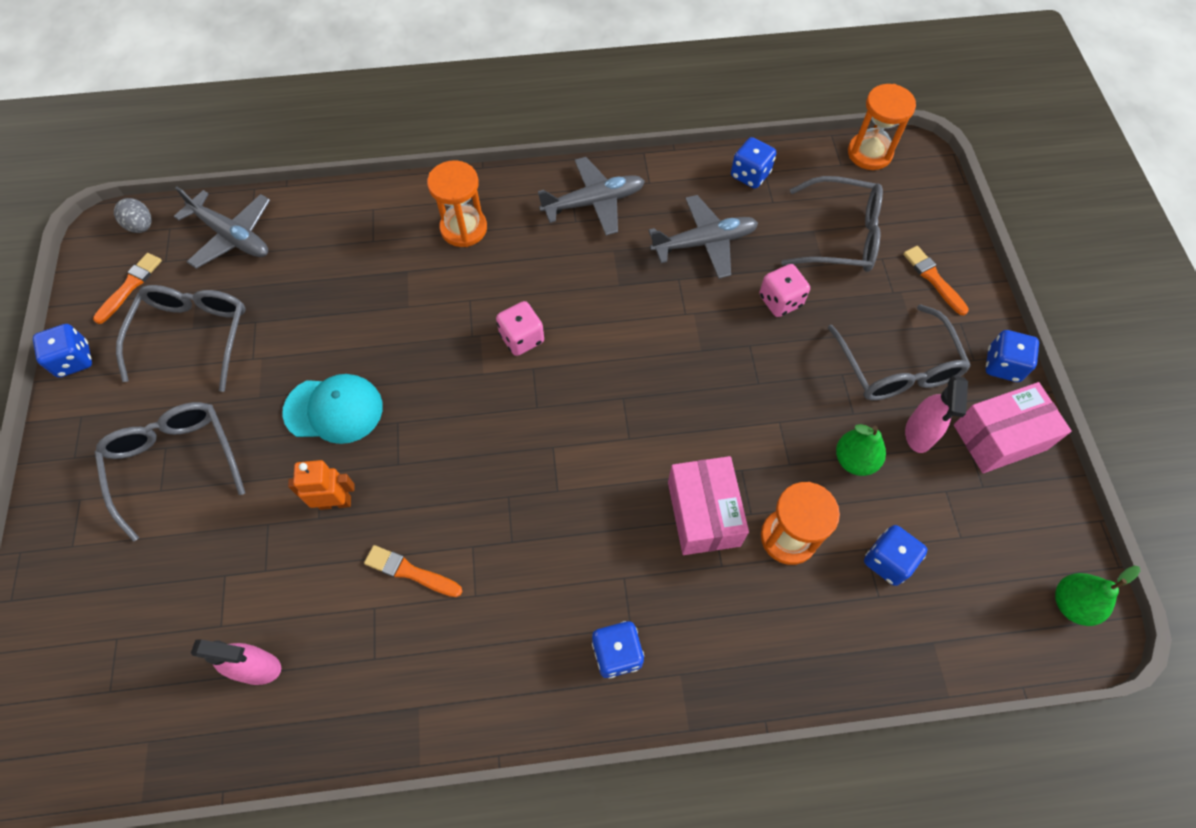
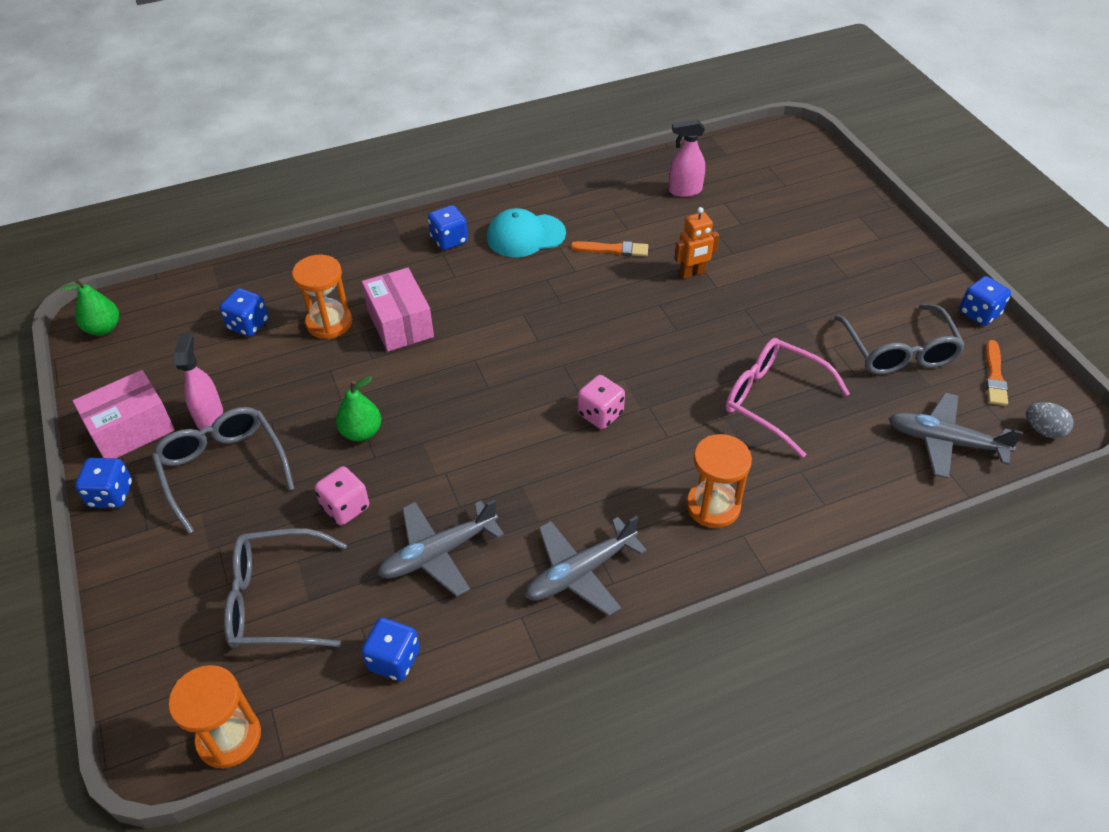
camera: 165 degrees right, 15 degrees down
grey glasses [95,402,245,542] -> none
turquoise cap [282,374,383,444] -> turquoise cap moved to [487,208,566,257]
green pear [836,424,886,476] -> green pear moved to [336,376,381,441]
orange brush [903,246,969,315] -> none
none -> pink glasses [725,338,850,458]

